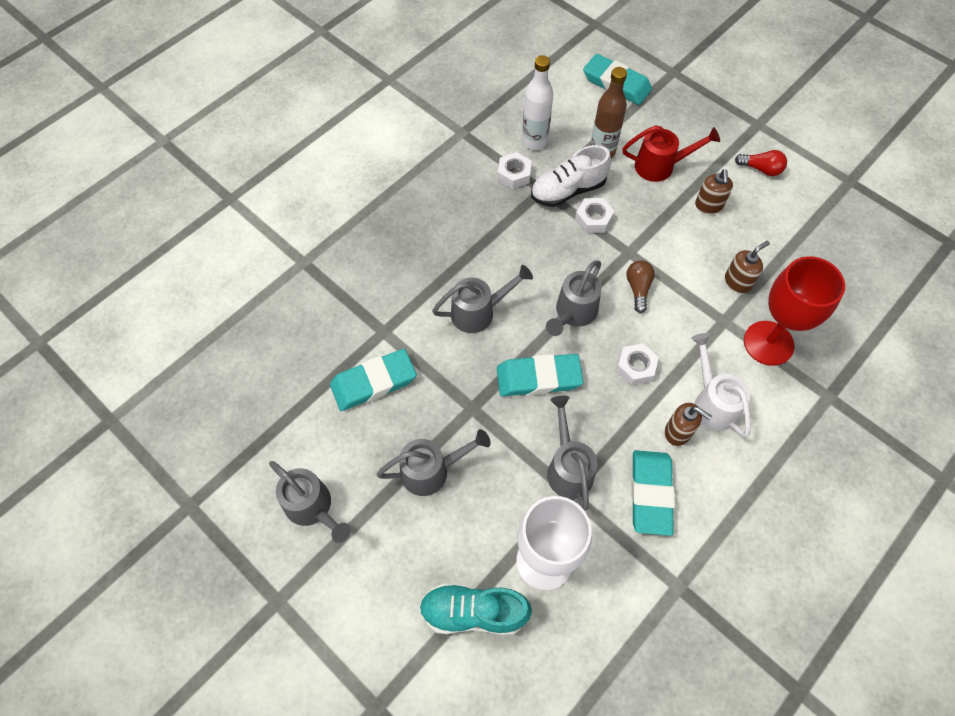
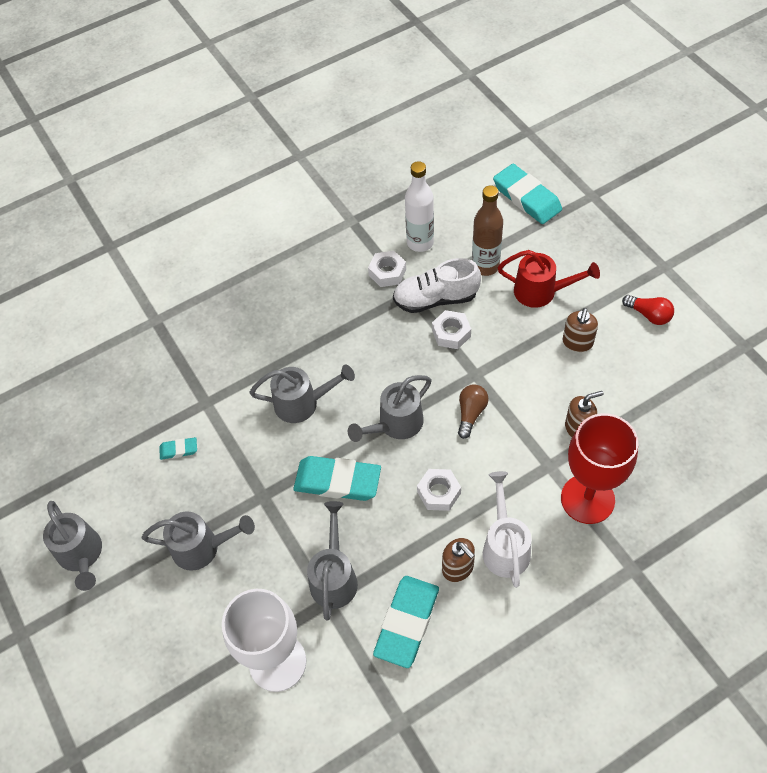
camera: 20 degrees right, 5 degrees down
turquoise eraser [330,349,416,411] -> turquoise eraser [159,437,197,460], size x0.47
turquoise shoe [419,583,532,635] -> none

